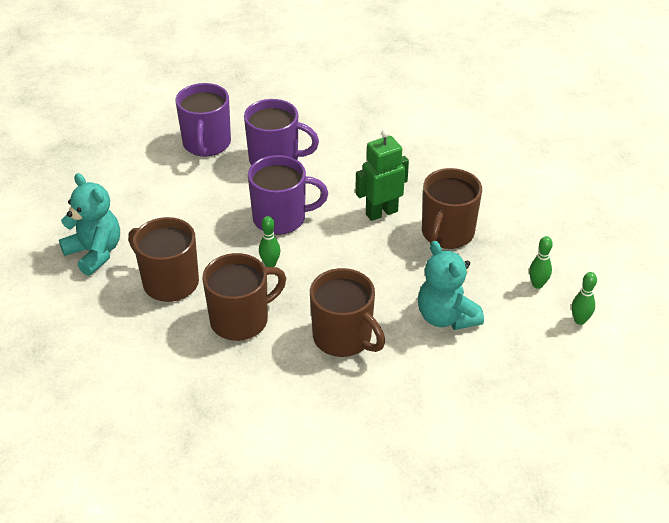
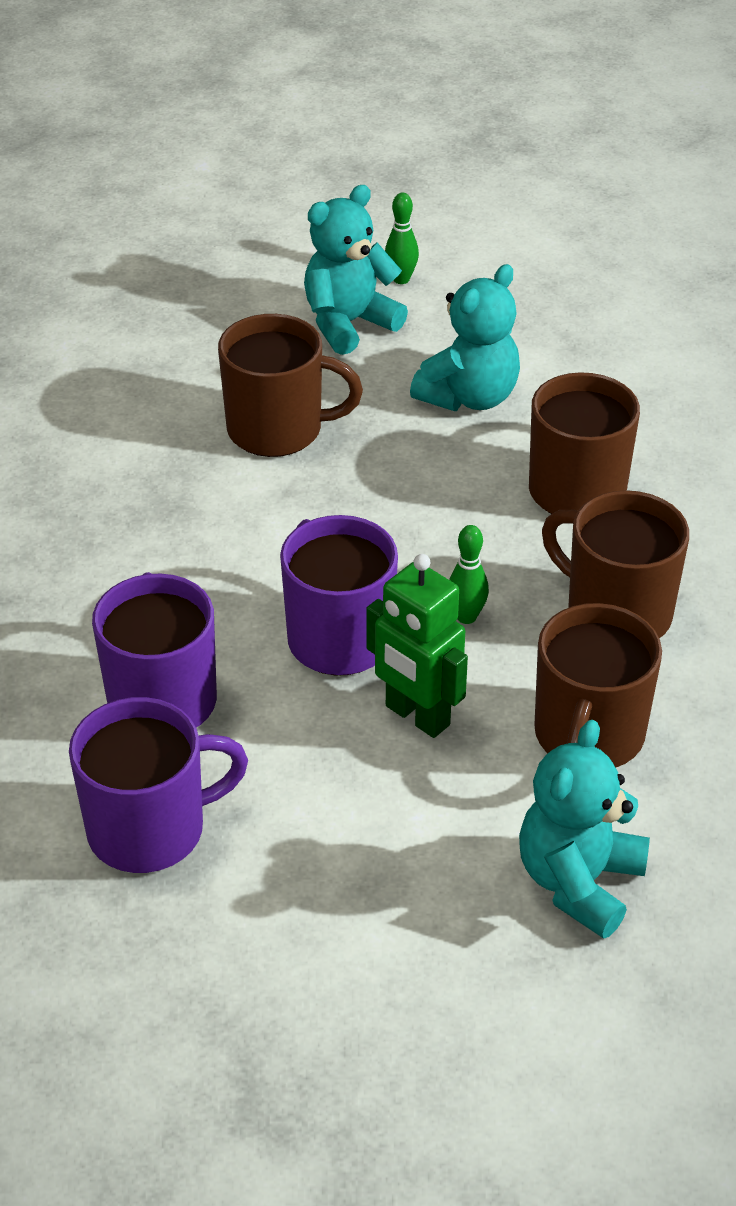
camera: 110 degrees left, 0 degrees up
green robot [355,129,409,221] -> green robot moved to [366,554,468,738]
green bowling pin [529,236,553,289] -> turquoise teddy bear [304,185,408,355]

